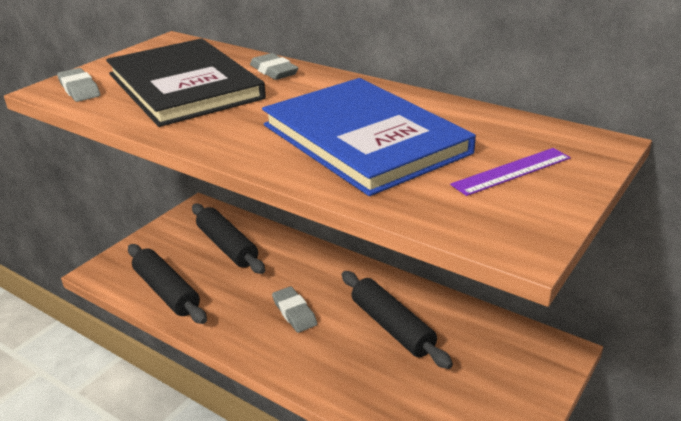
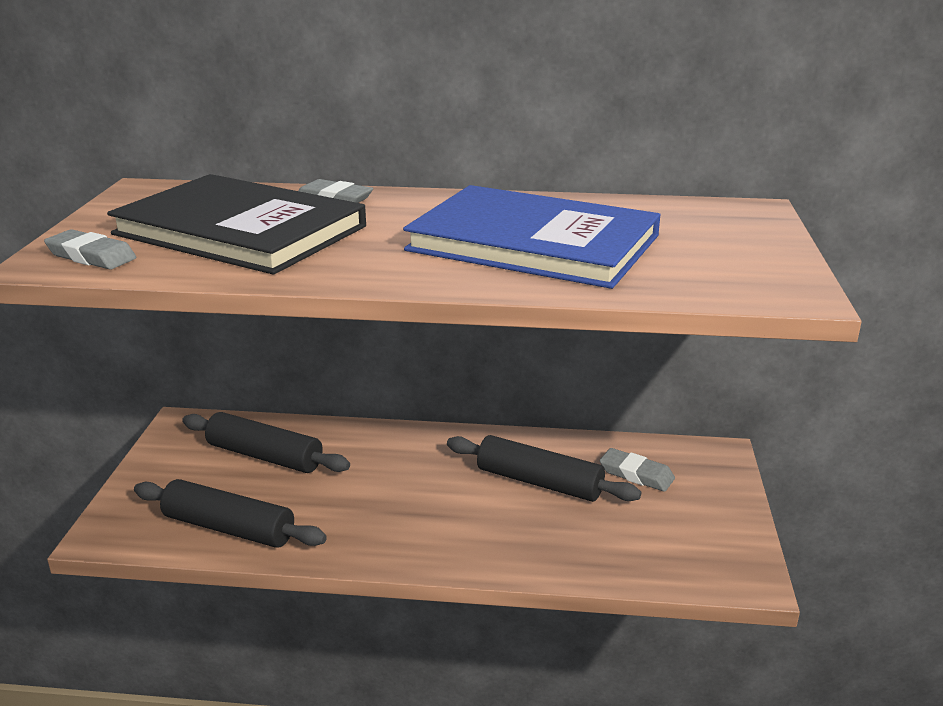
camera: 30 degrees left, 5 degrees down
grey eraser [272,286,317,333] -> grey eraser moved to [600,448,675,492]
purple ruler [450,148,571,196] -> none

